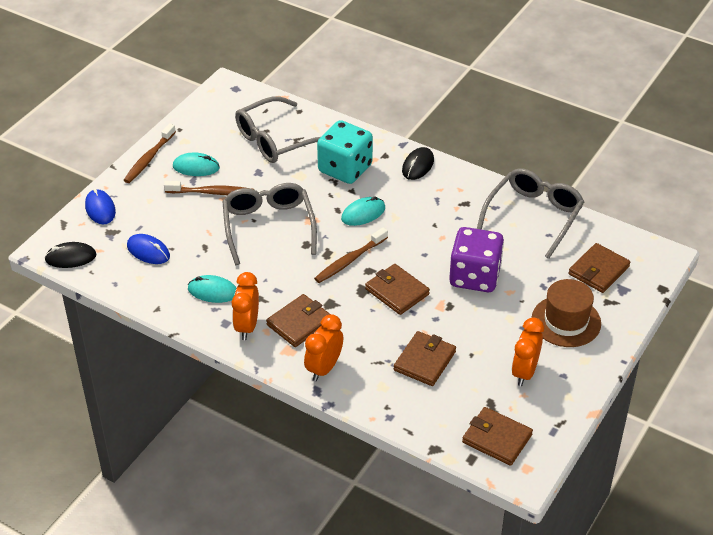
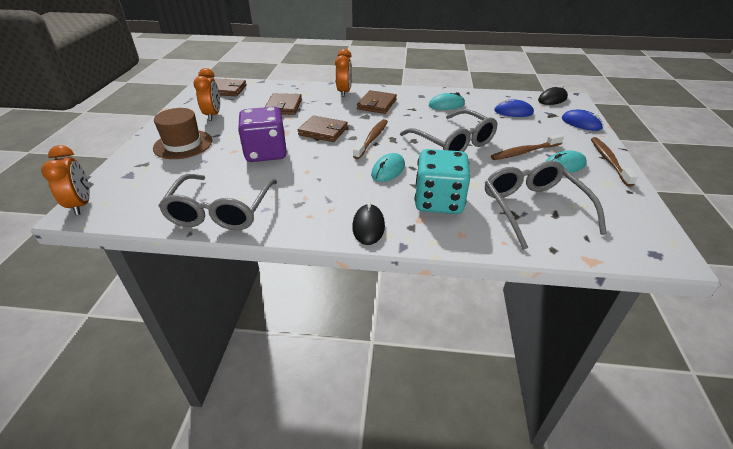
camera: 155 degrees right, 5 degrees down
orange clock [232,272,259,340] -> orange clock moved to [41,145,90,215]
grey glasses [235,96,320,163] -> grey glasses turned 45 degrees counterclockwise [485,161,607,250]
brown wallet [568,243,630,293] -> none

